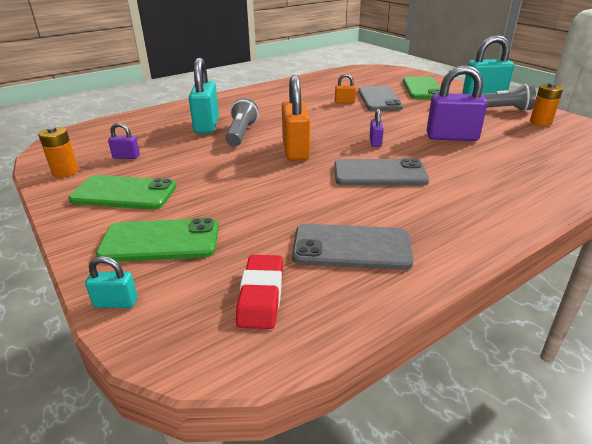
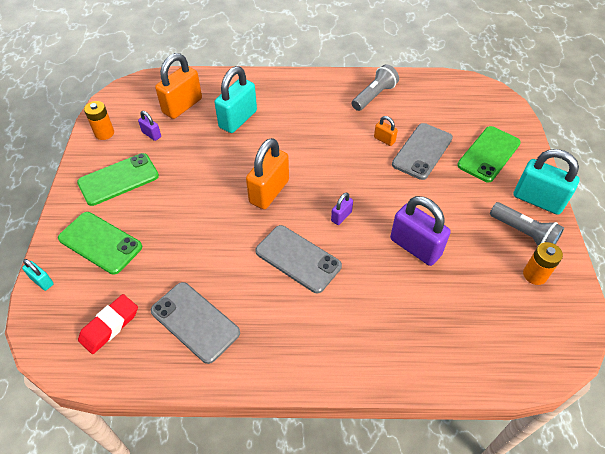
camera: 35 degrees right, 20 degrees up
green phone [68,175,177,209] -> green phone turned 75 degrees counterclockwise [77,153,159,206]
grey flashlight [226,98,258,147] -> grey flashlight moved to [352,64,399,111]
none -> orange padlock [155,53,202,119]

